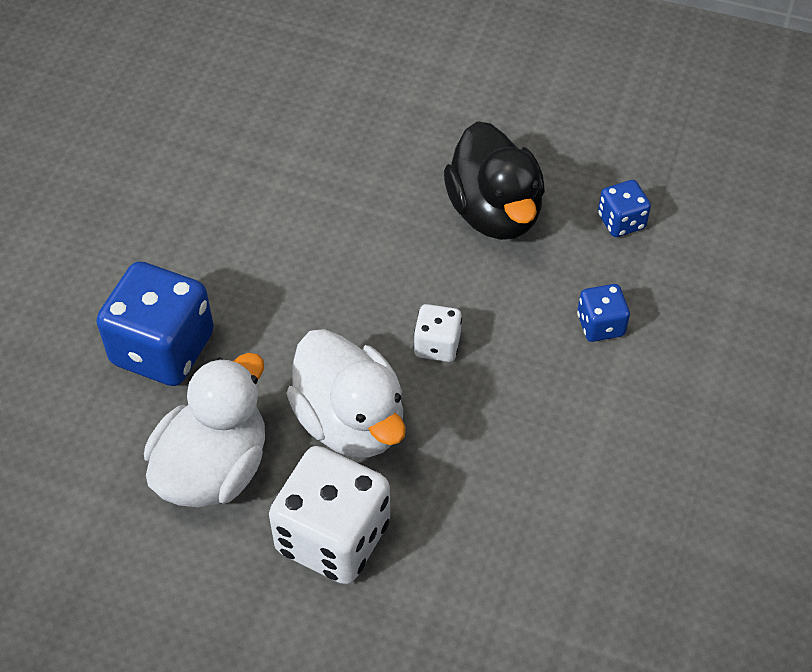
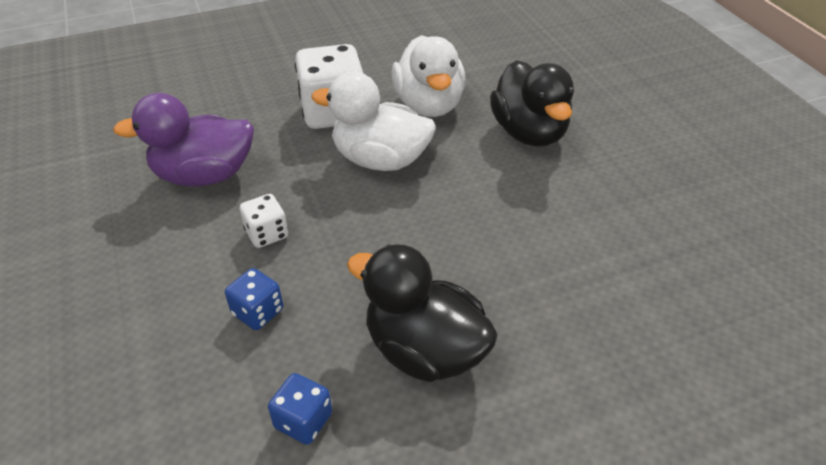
camera: 140 degrees right, 10 degrees down
blue dice [97,261,214,386] -> black duck [490,60,574,147]
white dice [414,304,462,362] -> white dice moved to [240,194,288,248]
none -> purple duck [113,93,254,187]

